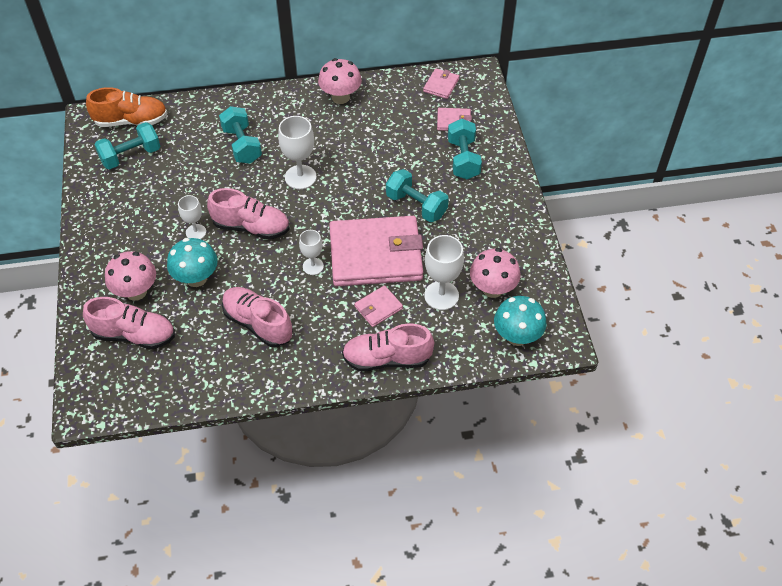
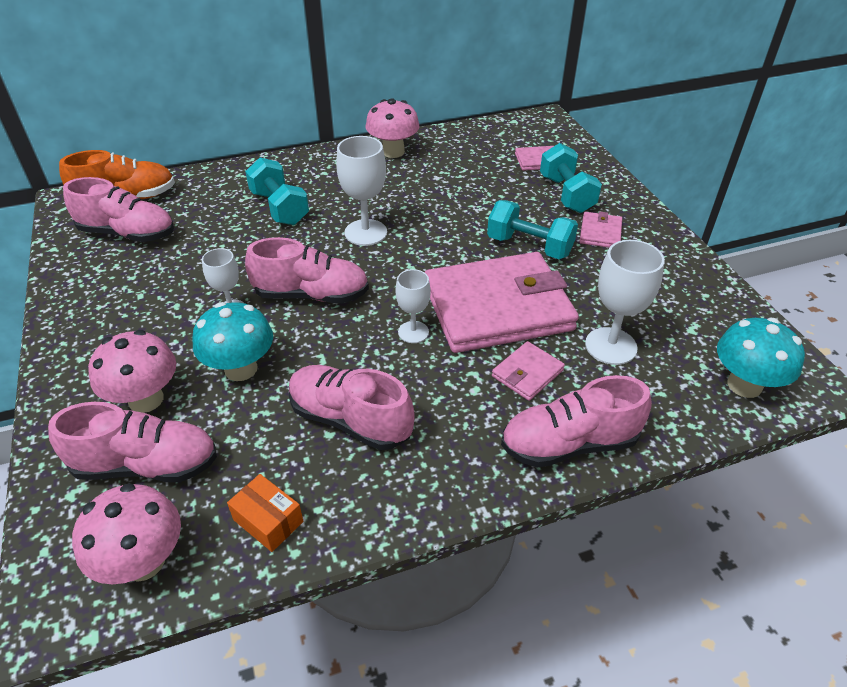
camera: 10 degrees left, 10 degrees down
turquoise dumbbell [94,122,161,170] -> pink shoe [63,177,174,242]
pink wallet [423,68,459,99] -> pink wallet moved to [579,211,622,248]
pink mushroom [470,248,520,298] -> pink mushroom moved to [72,483,181,584]
none -> orange box [227,474,303,552]

